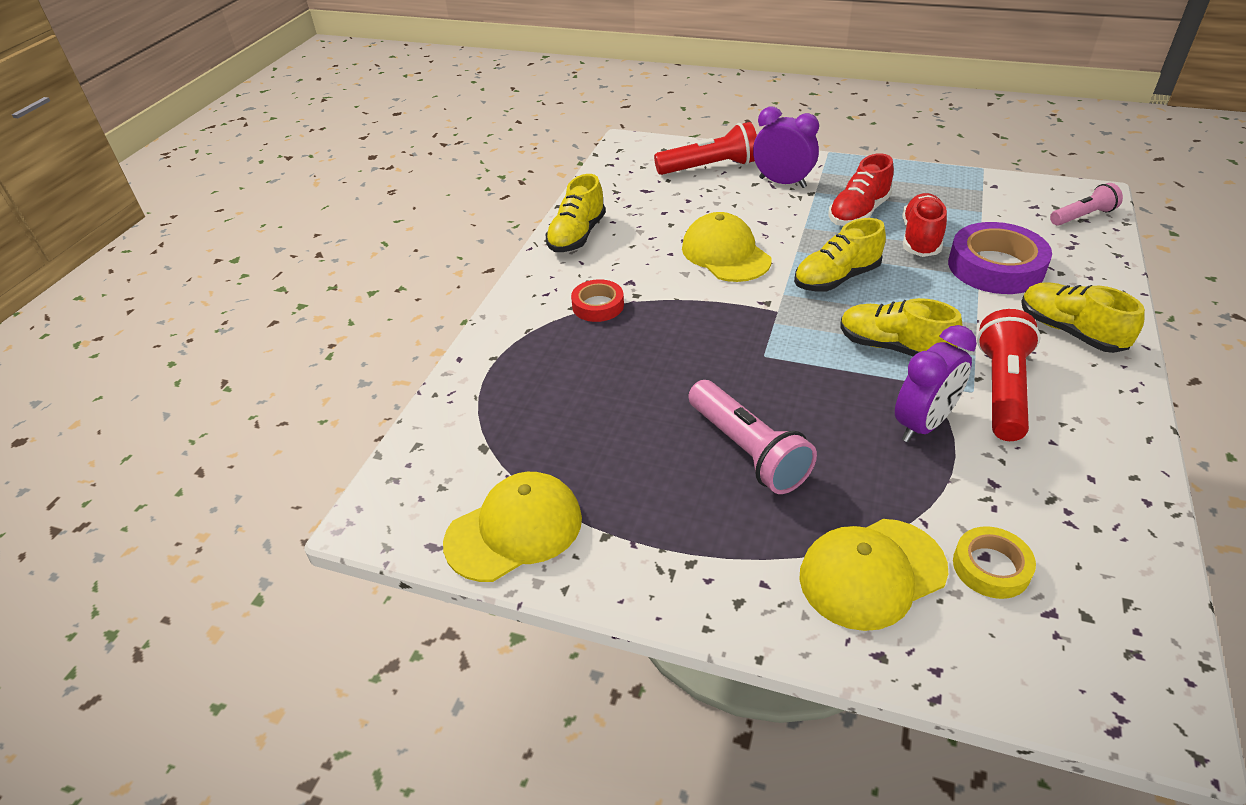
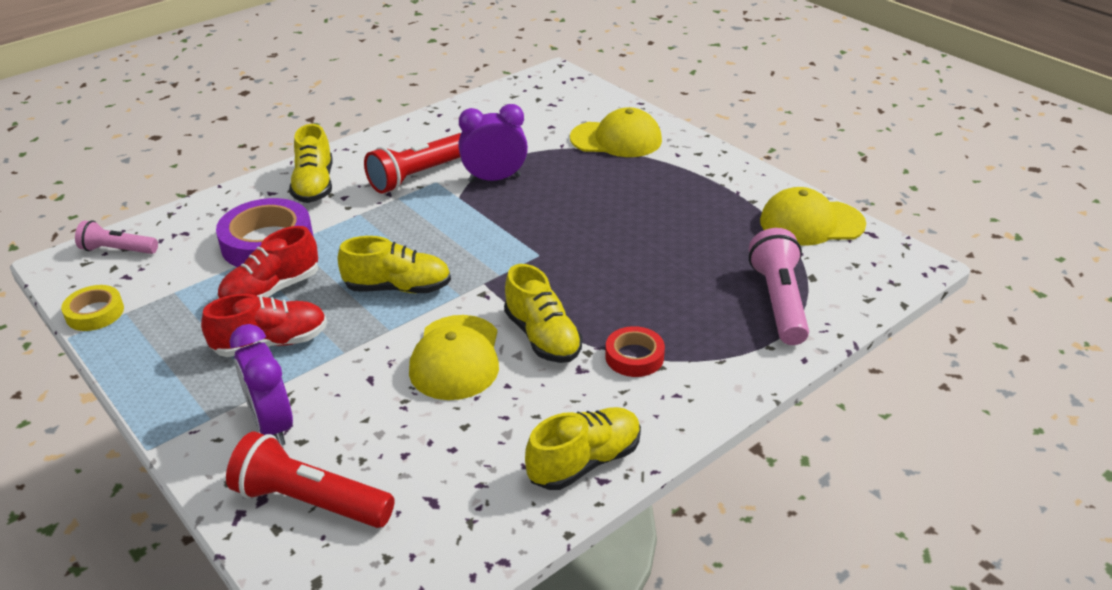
camera: 150 degrees left, 5 degrees down
pink flashlight [688,380,817,494] -> pink flashlight moved to [749,228,809,345]
yellow shoe [841,298,962,356] -> yellow shoe moved to [504,264,582,363]
yellow tape [953,526,1036,599] -> yellow tape moved to [61,285,124,331]

